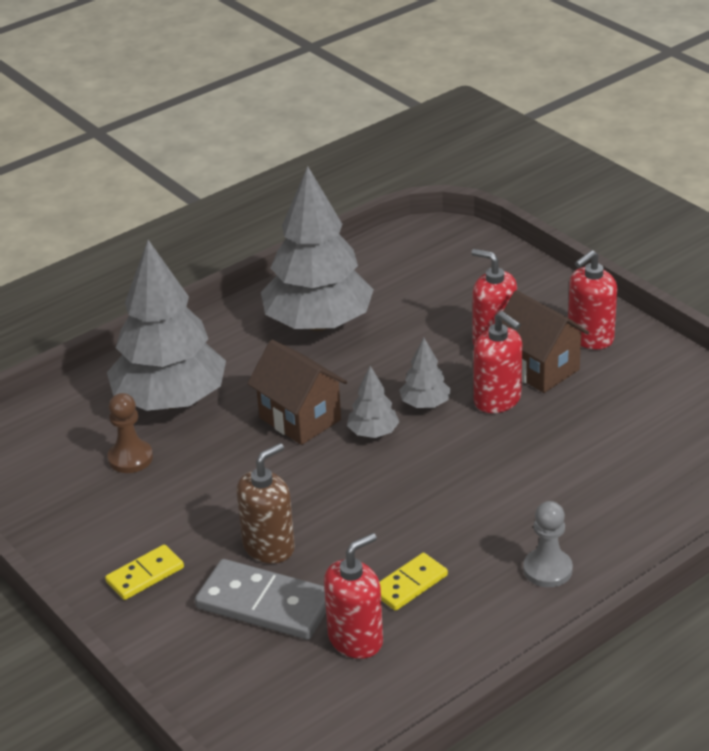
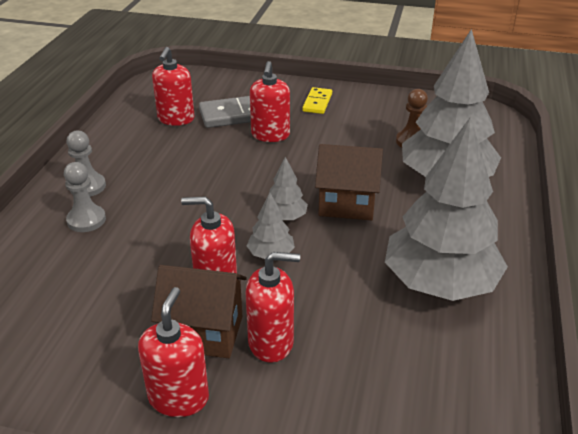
camera: 140 degrees right, 0 degrees up
brown soap dispenser [236,443,295,564] -> red soap dispenser [250,61,290,142]
yellow domino [380,553,448,611] -> none
none -> grey pawn [64,162,106,232]

